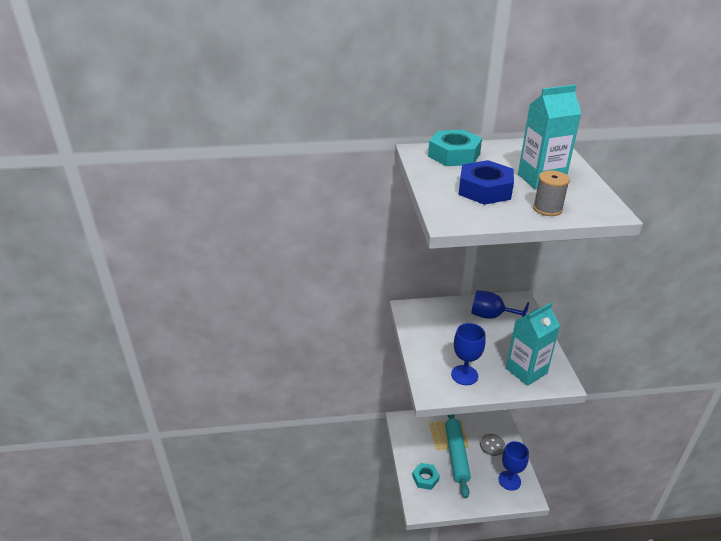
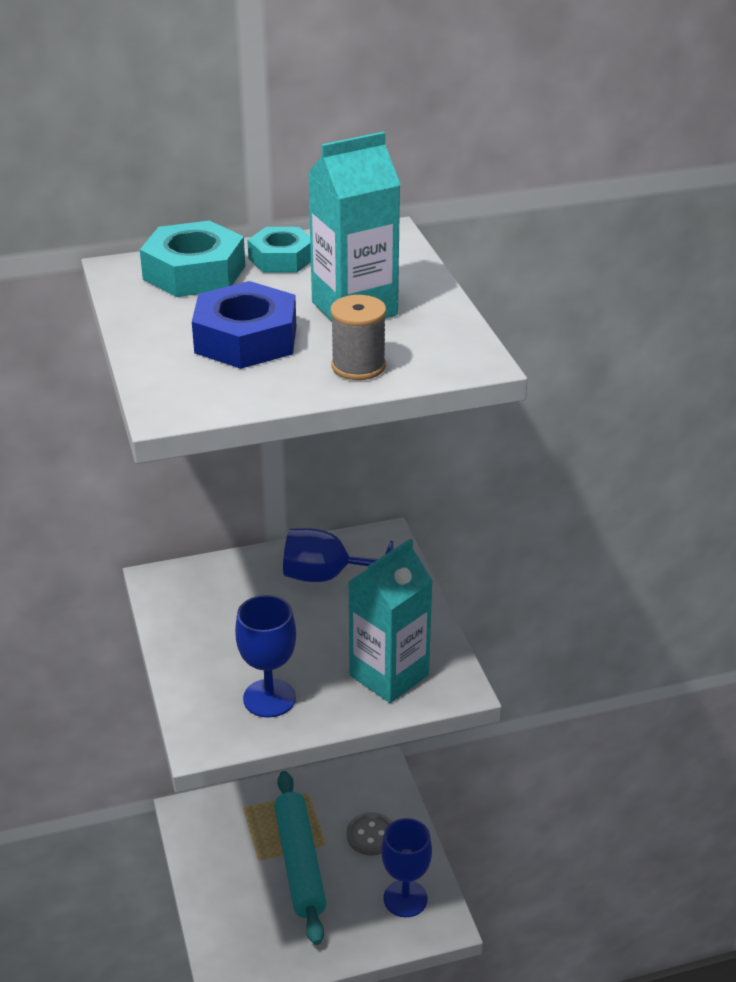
camera: 10 degrees left, 0 degrees up
turquoise nut [412,463,440,490] -> turquoise nut moved to [247,227,311,273]

